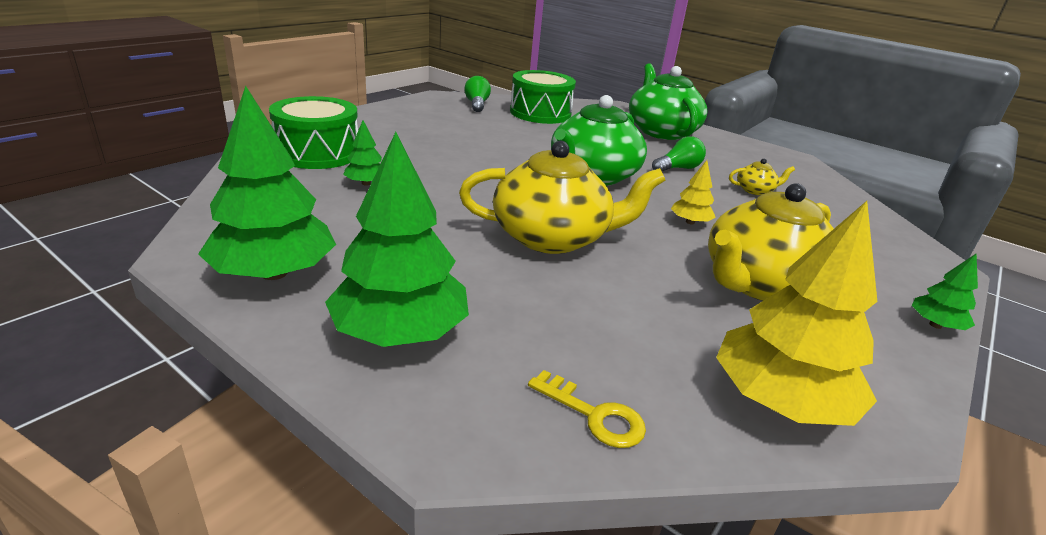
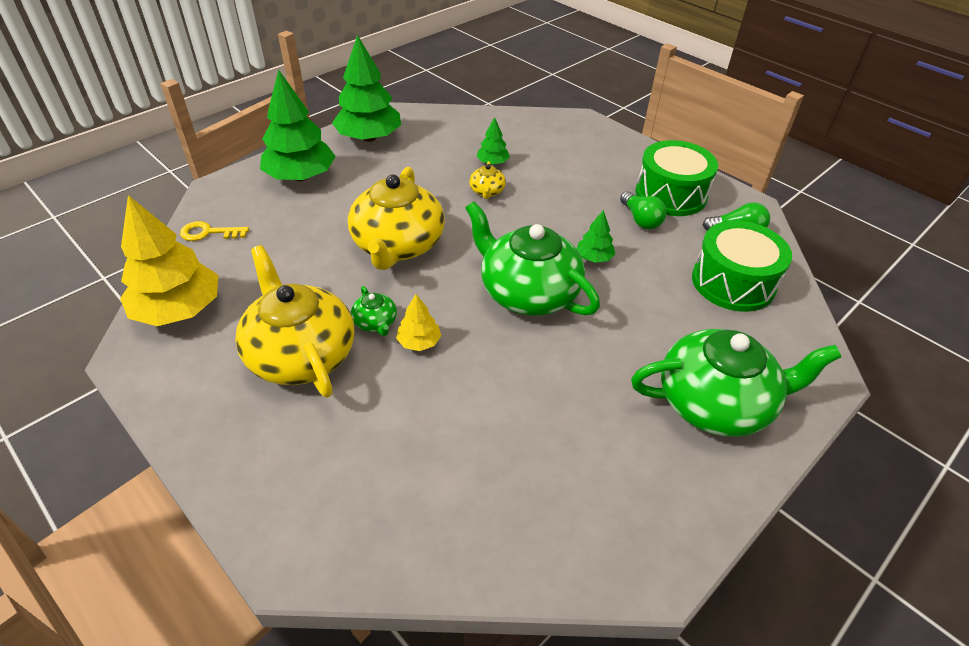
camera: 100 degrees right, 15 degrees up
green drum [269,96,358,169] -> green drum moved to [636,140,718,216]
yellow key [528,370,646,448] -> yellow key turned 45 degrees clockwise [180,221,249,241]
green light bulb [652,136,706,172] -> green light bulb moved to [620,191,666,229]
yellow teapot [729,159,795,195] -> yellow teapot moved to [469,161,506,199]
green tree [912,253,978,330] -> green tree moved to [576,210,615,263]
none -> green teapot [351,286,397,336]

